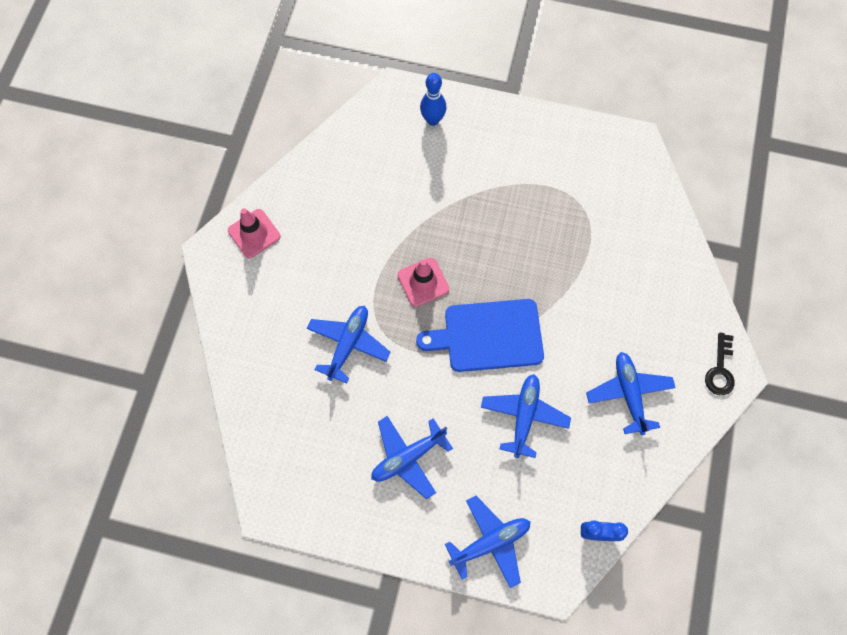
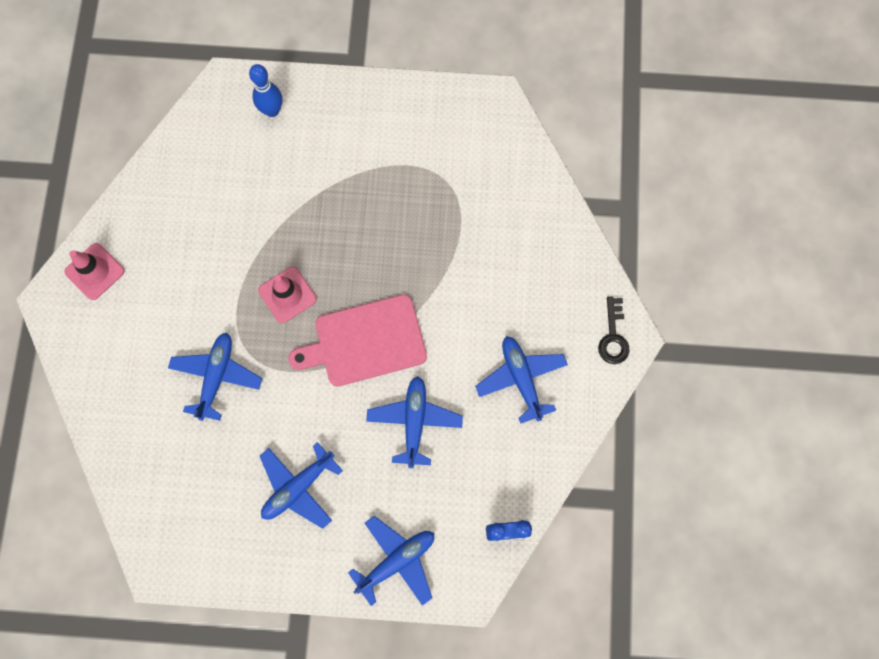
camera: 10 degrees left, 5 degrees up
blue cutting board [416,299,544,372] -> pink cutting board [288,294,427,386]

